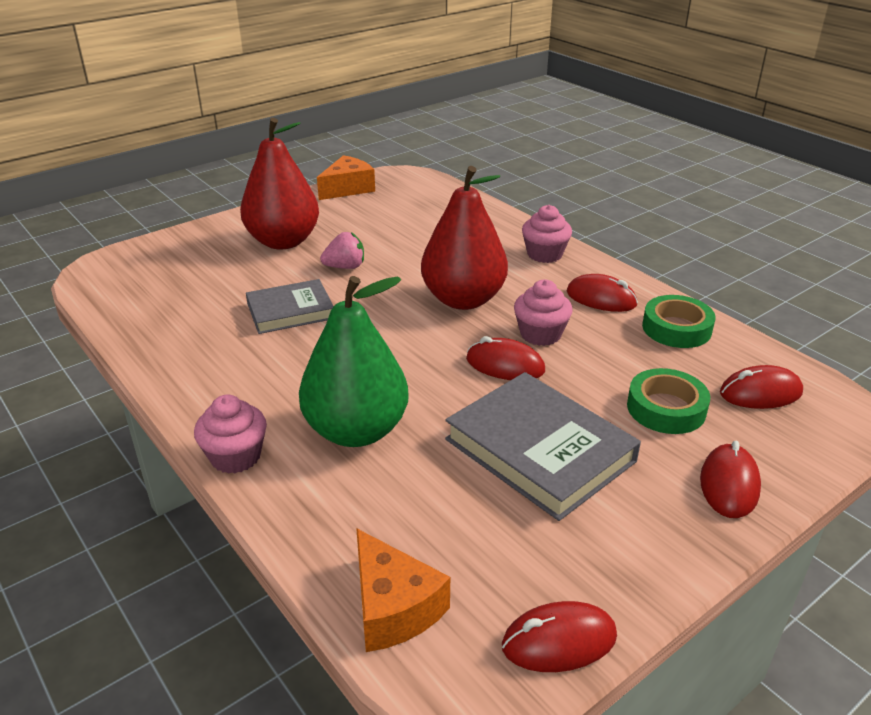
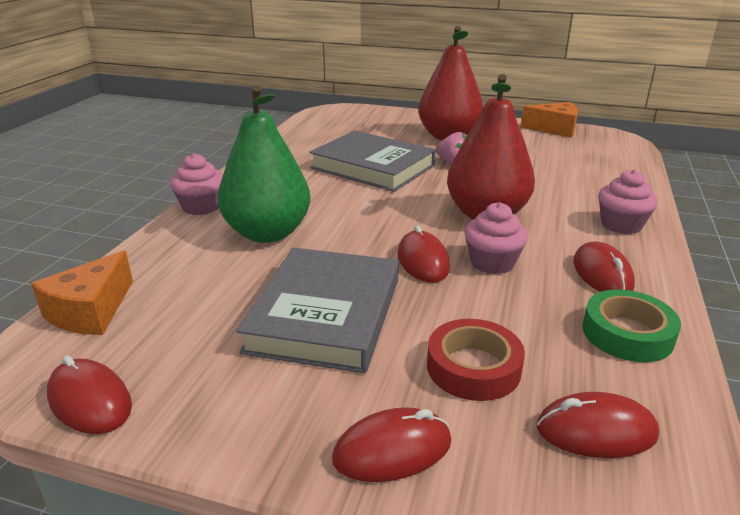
camera: 55 degrees right, 5 degrees down
grey book [246,279,334,334] -> grey book [309,130,436,192], size x1.59
green tape [627,368,710,434] -> red tape [427,319,525,401]
red mouse [720,365,803,409] -> red mouse turned 45 degrees counterclockwise [537,392,659,458]

